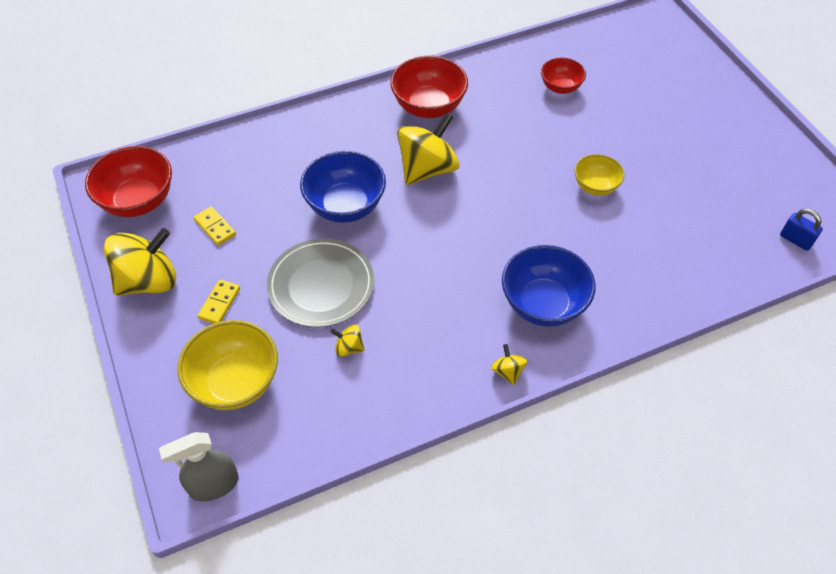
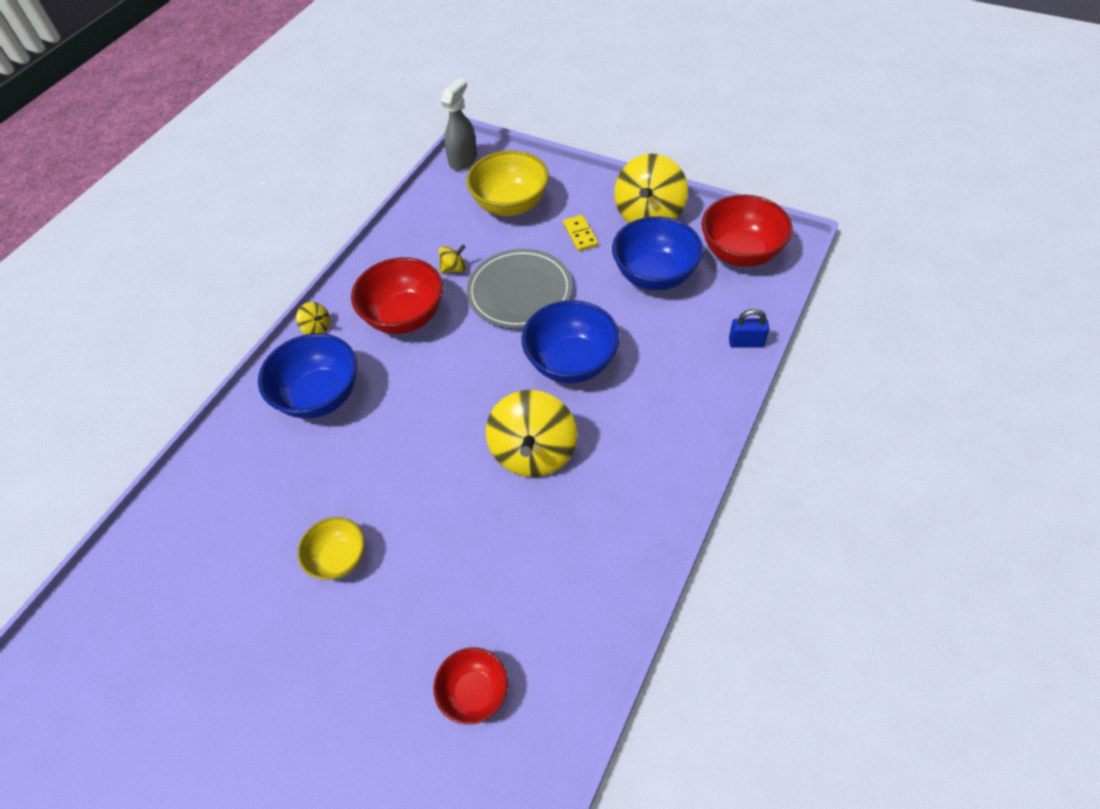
camera: 145 degrees right, 0 degrees up
yellow domino [193,206,236,246] -> blue bowl [612,216,703,290]
red bowl [390,56,468,118] -> red bowl moved to [351,257,443,334]
blue padlock [780,209,823,251] -> blue padlock moved to [729,309,769,348]

